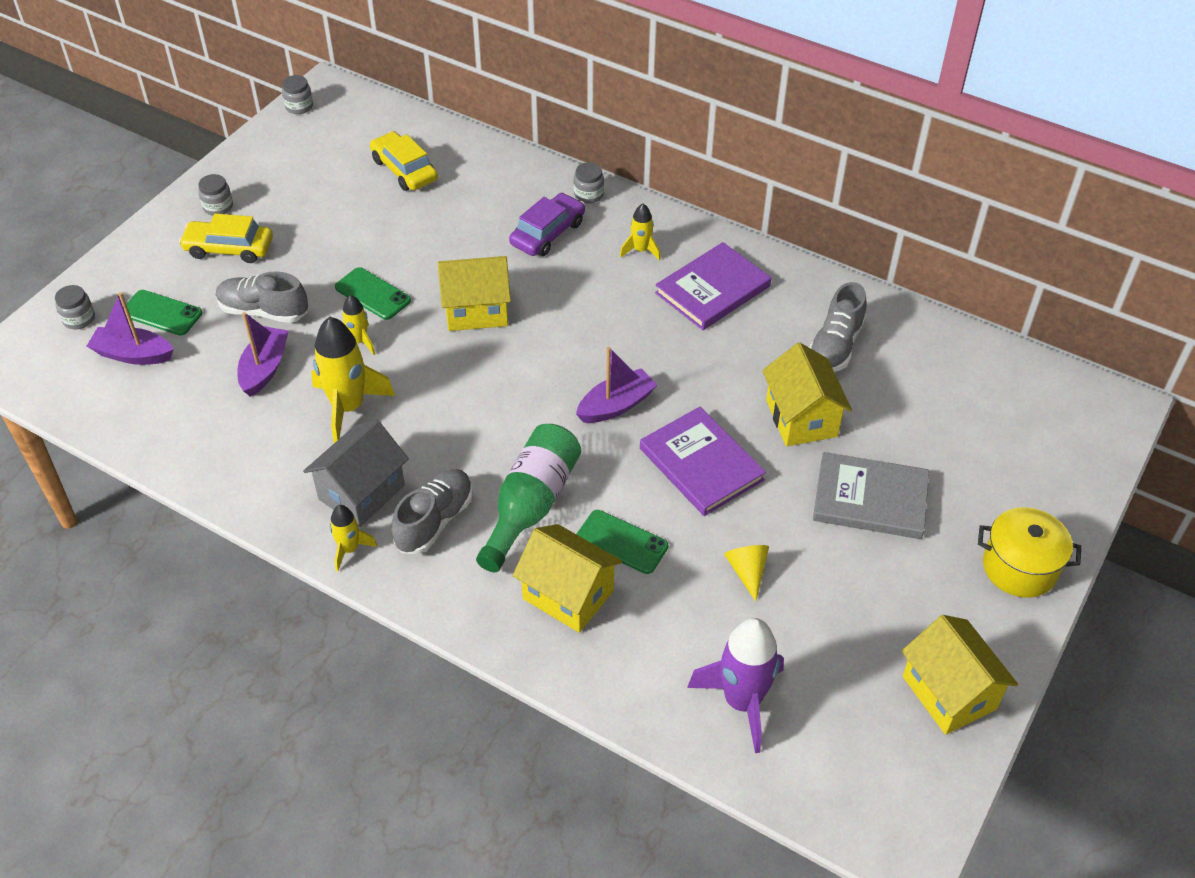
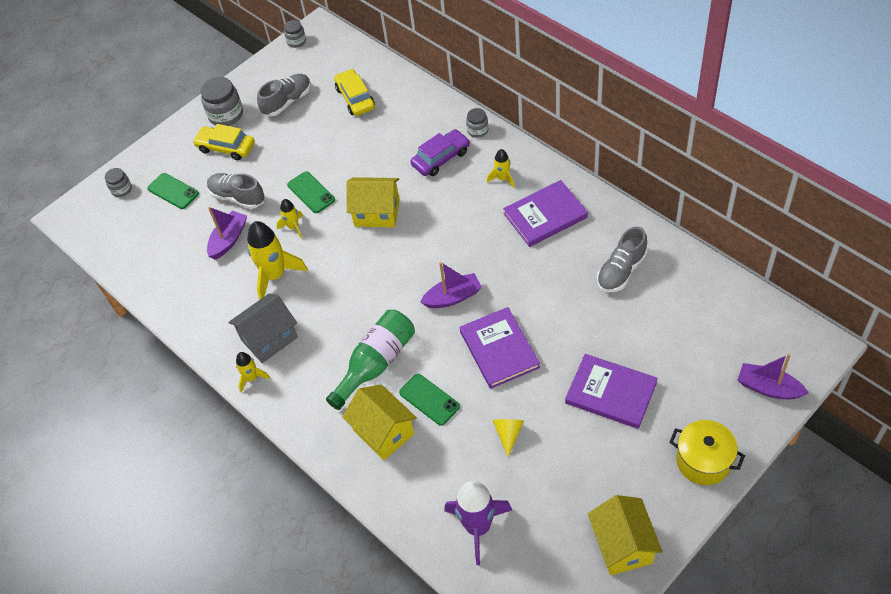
camera: 20 degrees right, 5 degrees up
purple boat [87,292,174,365] -> purple boat moved to [738,354,809,399]
grey jar [198,174,233,216] -> grey jar [201,77,243,126], size x1.74
grey shoe [392,469,473,554] -> grey shoe moved to [257,74,311,117]
yellow house [762,342,852,447] -> none
grey book [813,452,929,539] -> purple book [565,354,658,429]

